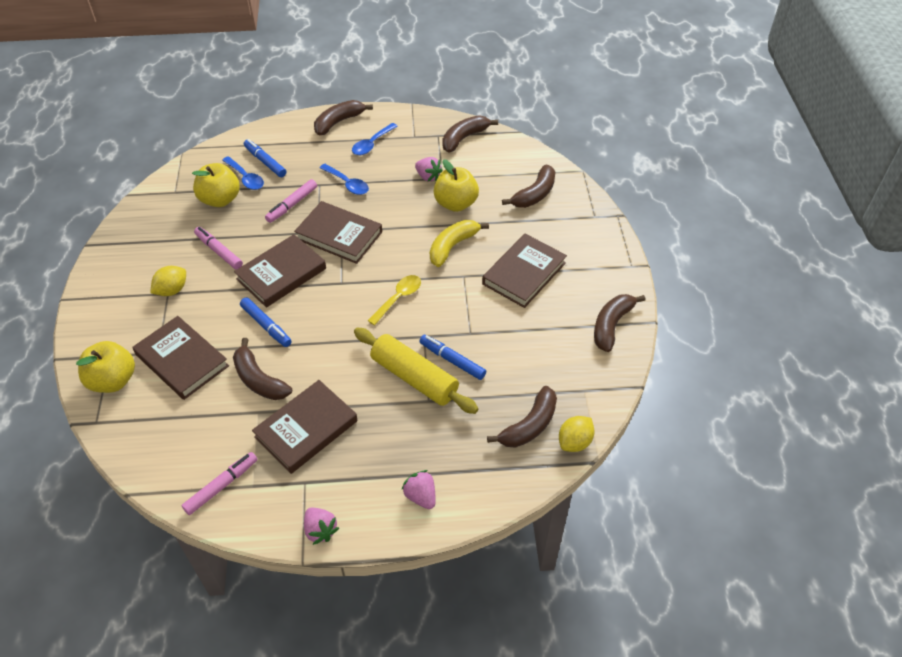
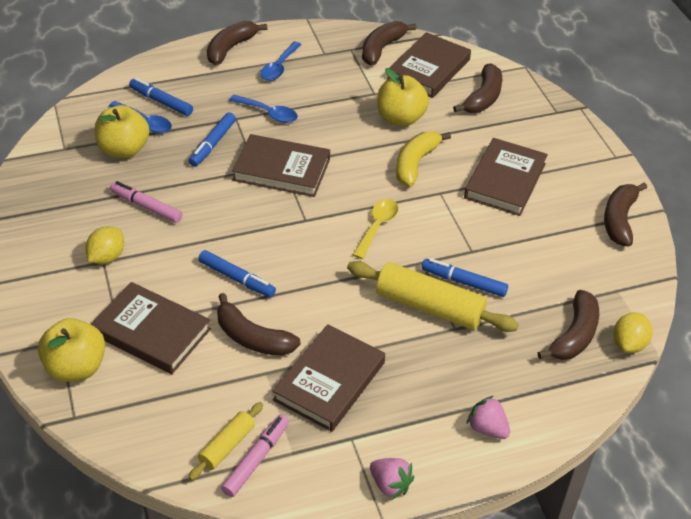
camera: 15 degrees left, 5 degrees down
brown book [234,234,326,307] -> brown book moved to [387,32,471,98]
pink marker [265,179,317,223] -> blue marker [189,112,236,167]
pink strawberry [415,157,443,182] -> none
none -> yellow rolling pin [188,402,263,480]

